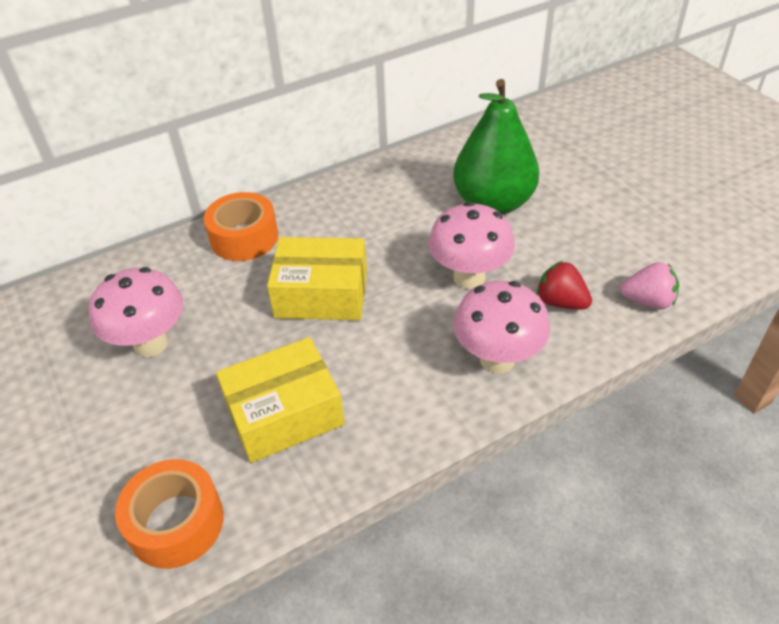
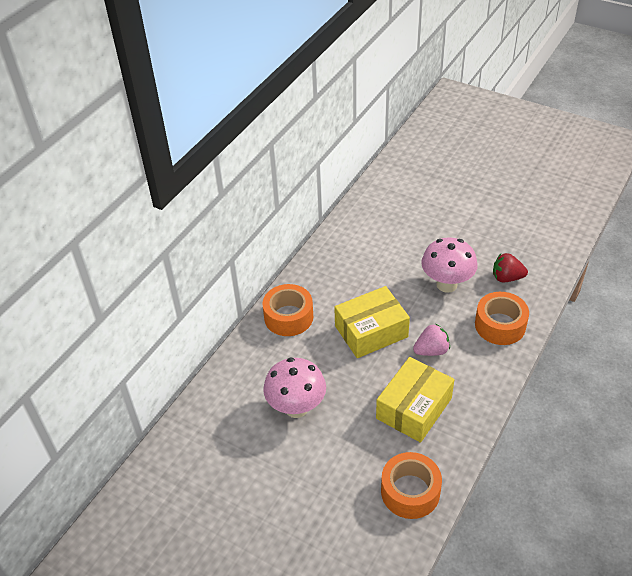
camera: 30 degrees left, 0 degrees up
green pear [453,79,539,215] -> none
pink mushroom [453,281,550,374] -> orange tape [475,292,529,345]
pink strawberry [620,262,679,309] -> pink strawberry moved to [413,323,450,356]

